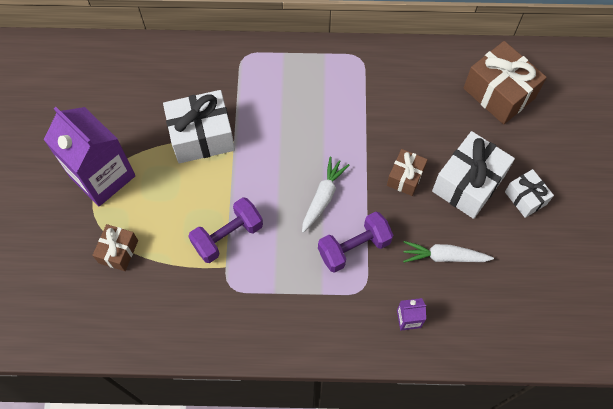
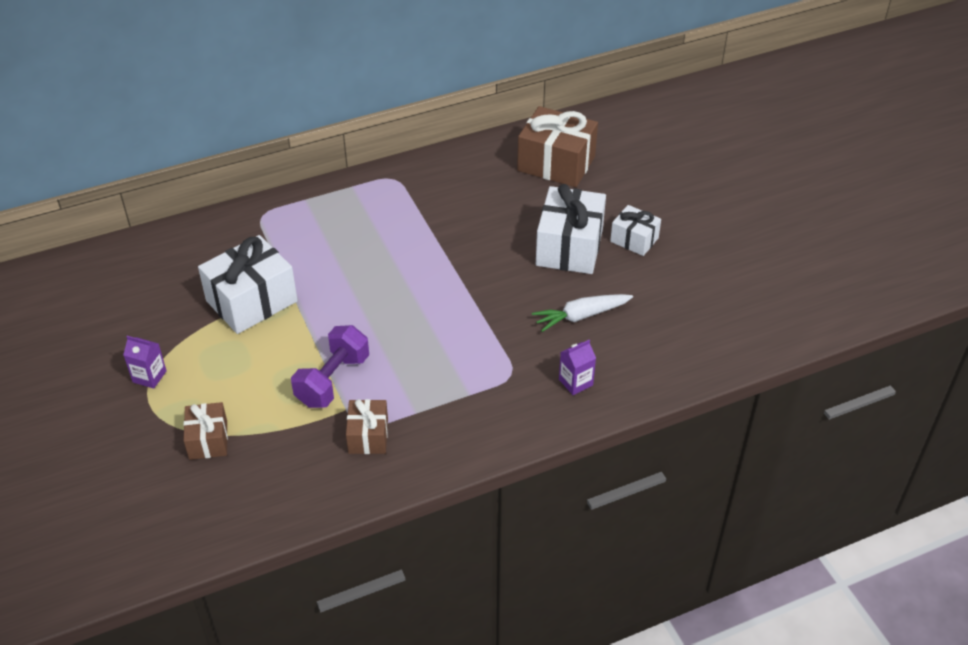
camera: 25 degrees left, 20 degrees down
purple carton [43,107,136,206] -> purple carton [123,336,167,389], size x0.41
white carrot [302,157,350,233] -> none
purple dumbbell [318,211,393,273] -> none
brown gift [387,149,428,196] -> brown gift moved to [346,399,388,454]

